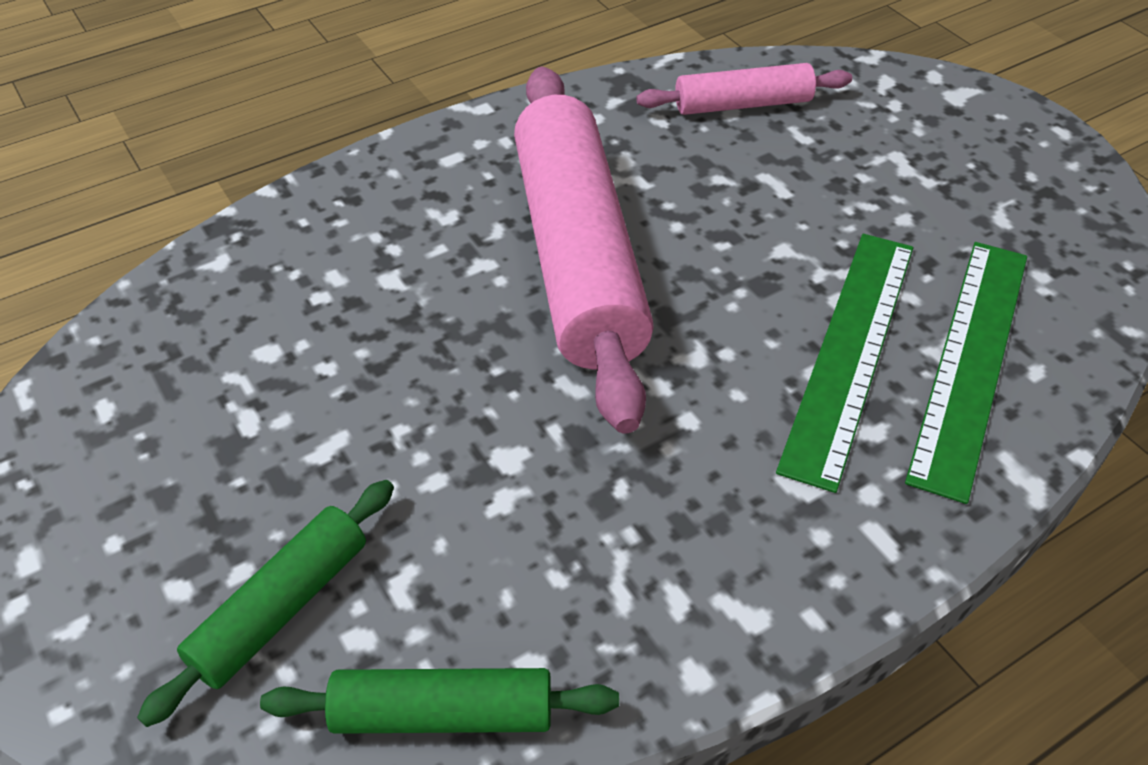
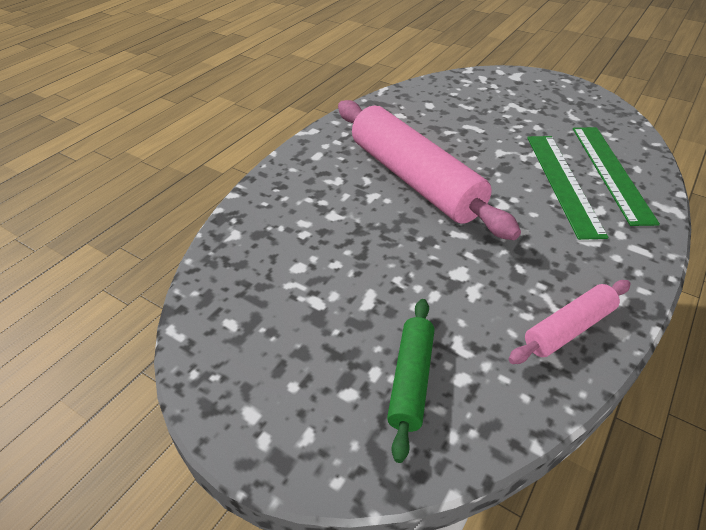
camera: 25 degrees left, 5 degrees down
green rolling pin [260,668,619,734] -> none
pink rolling pin [636,63,852,115] -> pink rolling pin moved to [508,280,631,364]

